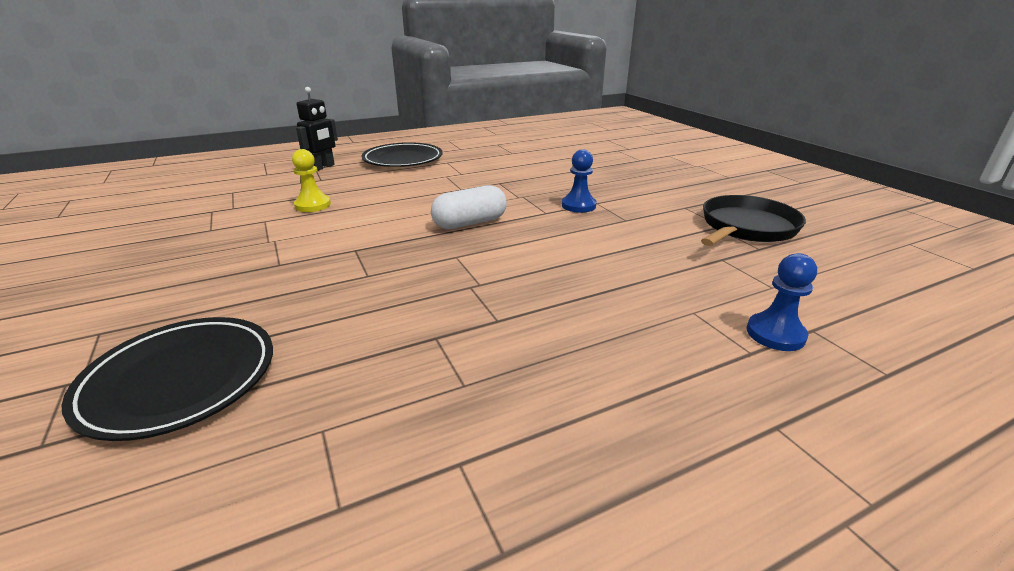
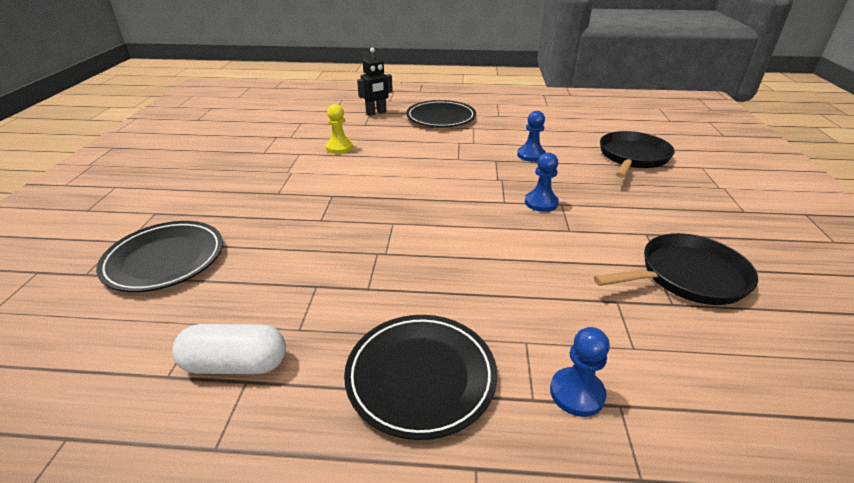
camera: 30 degrees right, 5 degrees up
white capsule [431,185,507,229] -> white capsule moved to [172,324,286,374]
none -> black plate [344,315,497,440]
none -> blue pawn [517,111,546,162]
none -> black pan [600,131,675,178]

